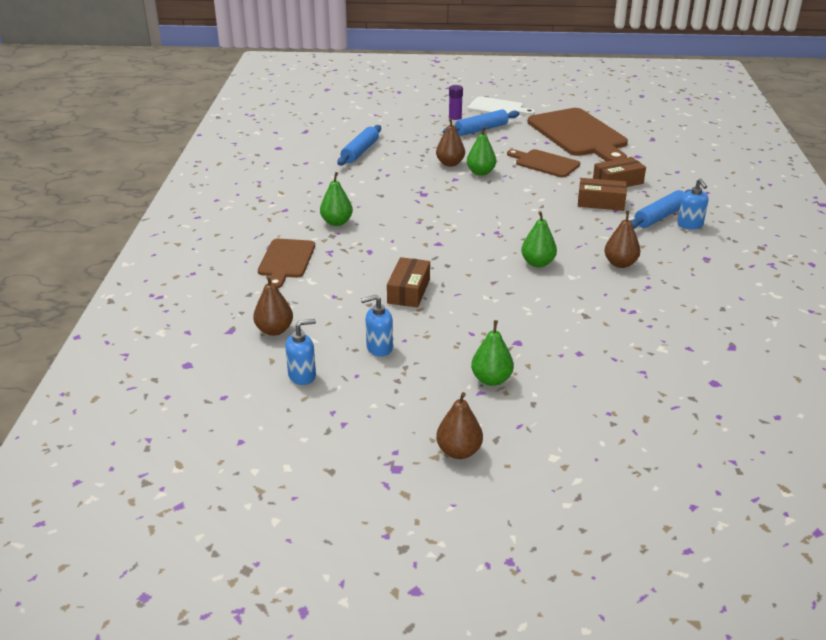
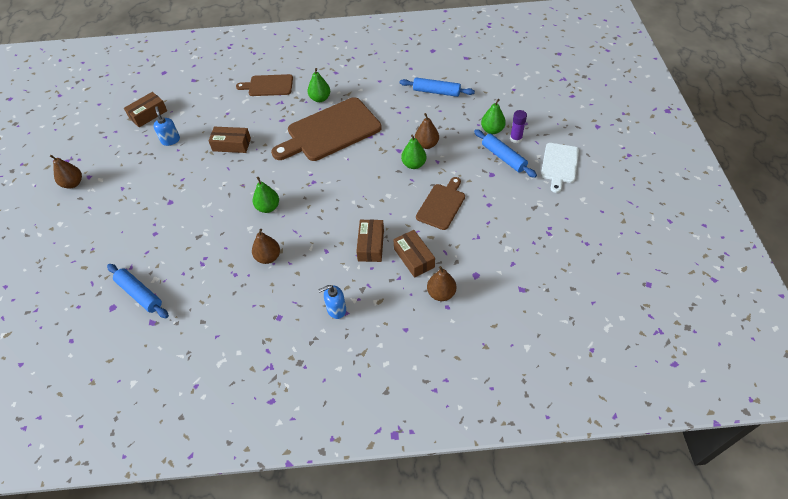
camera: 85 degrees right, 20 degrees up
brown pear [253,276,293,336] -> brown pear moved to [427,266,456,301]
blue soap dispenser [285,319,316,385] -> brown box [124,92,167,127]
green pear [471,320,514,386] -> green pear moved to [481,99,506,134]
brown cutting board [527,108,628,162] -> brown cutting board moved to [271,97,382,161]
blue rolling pin [630,189,691,229] -> blue rolling pin moved to [107,264,169,318]

